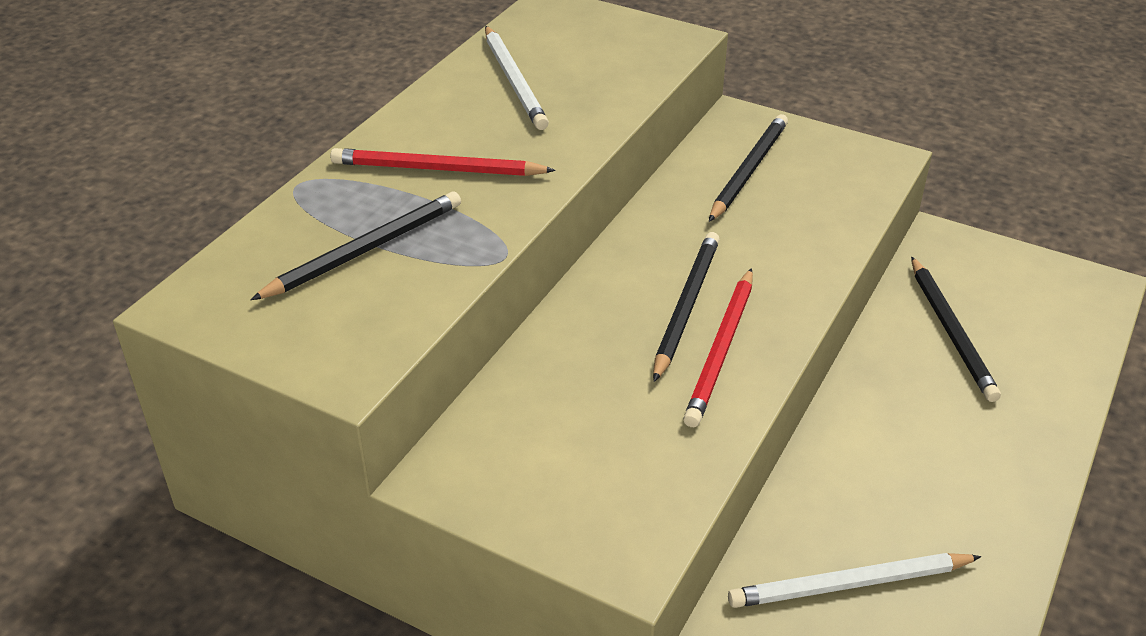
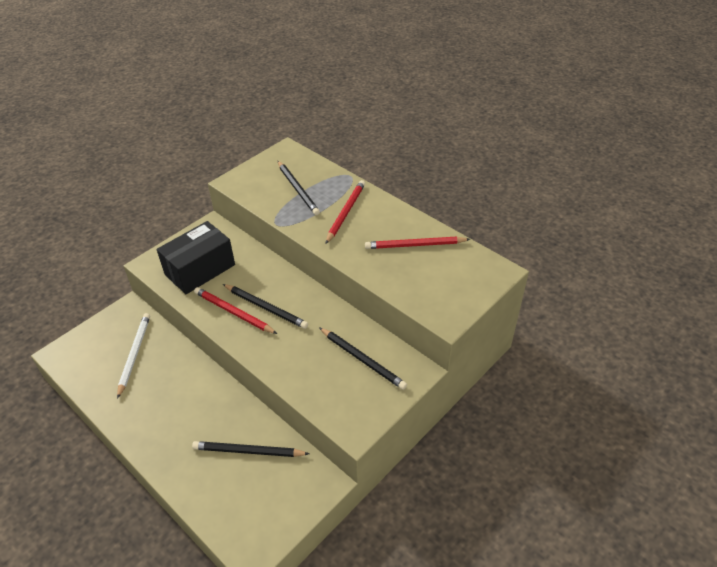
camera: 105 degrees right, 5 degrees up
white pencil [485,26,549,130] -> red pencil [365,237,470,249]
none -> black box [157,221,235,294]

